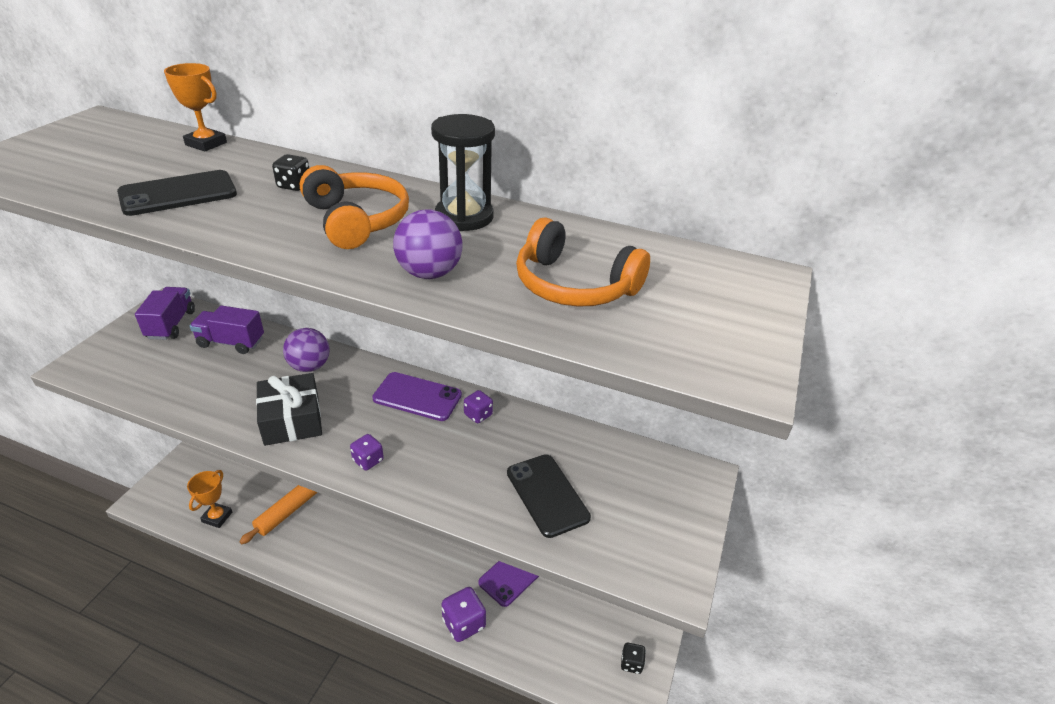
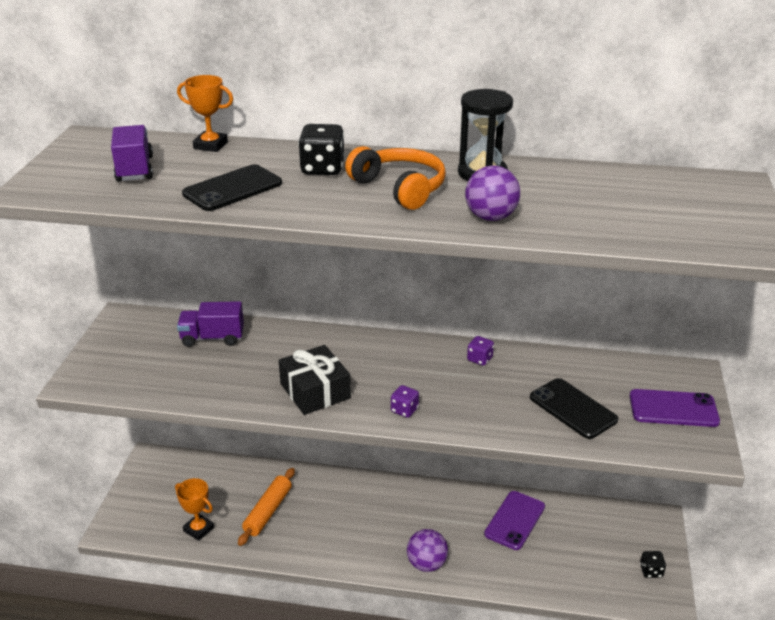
camera: 10 degrees left, 5 degrees down
purple truck [135,287,195,340] -> purple truck moved to [111,125,153,182]
orange trophy [187,470,232,528] -> orange trophy turned 60 degrees counterclockwise [175,478,214,541]
black dice [272,154,309,191] -> black dice [298,124,345,175], size x1.70
purple ball [283,328,330,372] -> purple ball moved to [407,529,448,572]
purple phone [372,372,462,421] -> purple phone moved to [630,389,720,427]
purple dice [442,587,486,642] -> none
orange headphones [516,218,650,307] -> none

